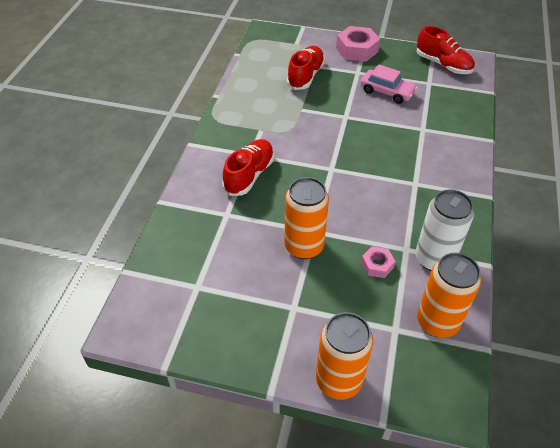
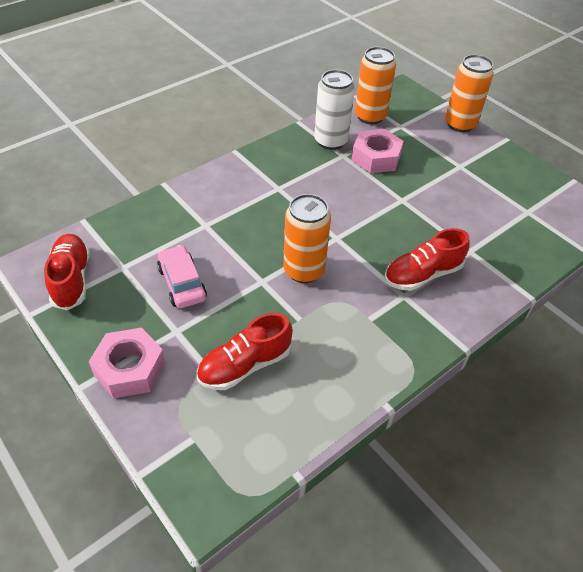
camera: 145 degrees left, 0 degrees up
orange can [284,177,329,259] -> orange can moved to [283,194,331,283]
pink nut [361,246,396,278] -> pink nut [351,129,403,174], size x1.83

